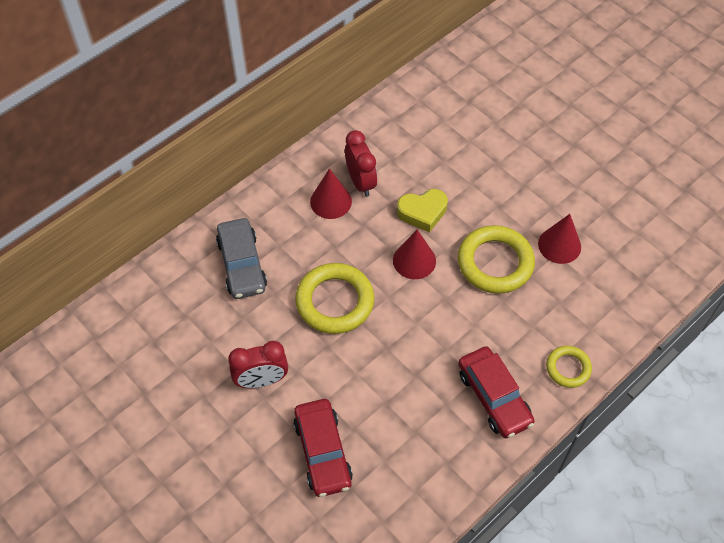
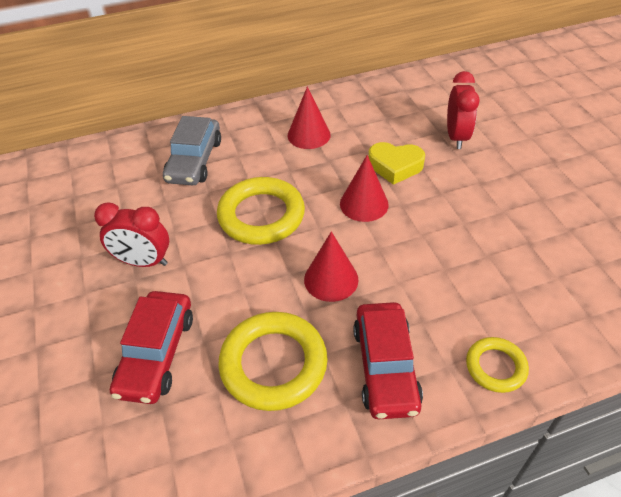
camera: 25 degrees right, 10 degrees down
red clock [345,130,377,197] -> red clock moved to [447,71,480,149]
yellow ring [458,225,535,294] -> yellow ring moved to [218,312,328,411]
red cone [538,214,581,264] -> red cone moved to [304,231,359,302]

